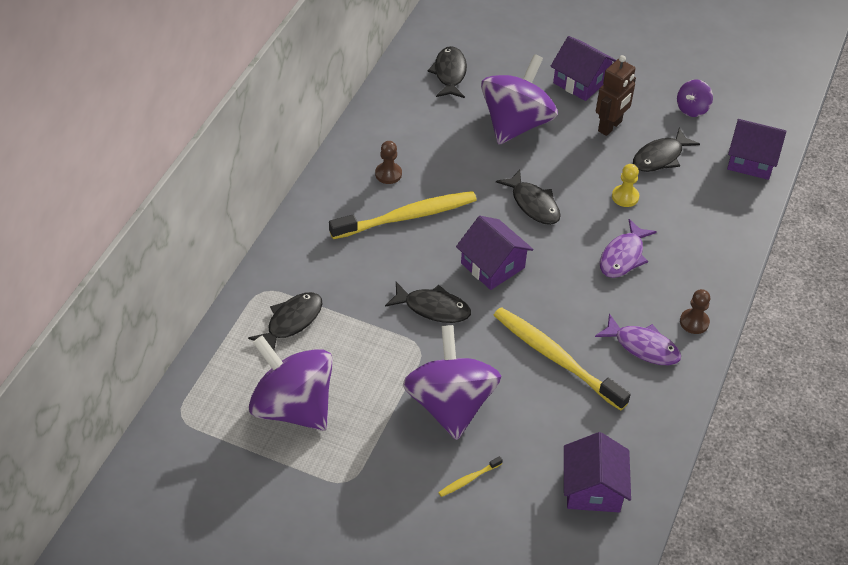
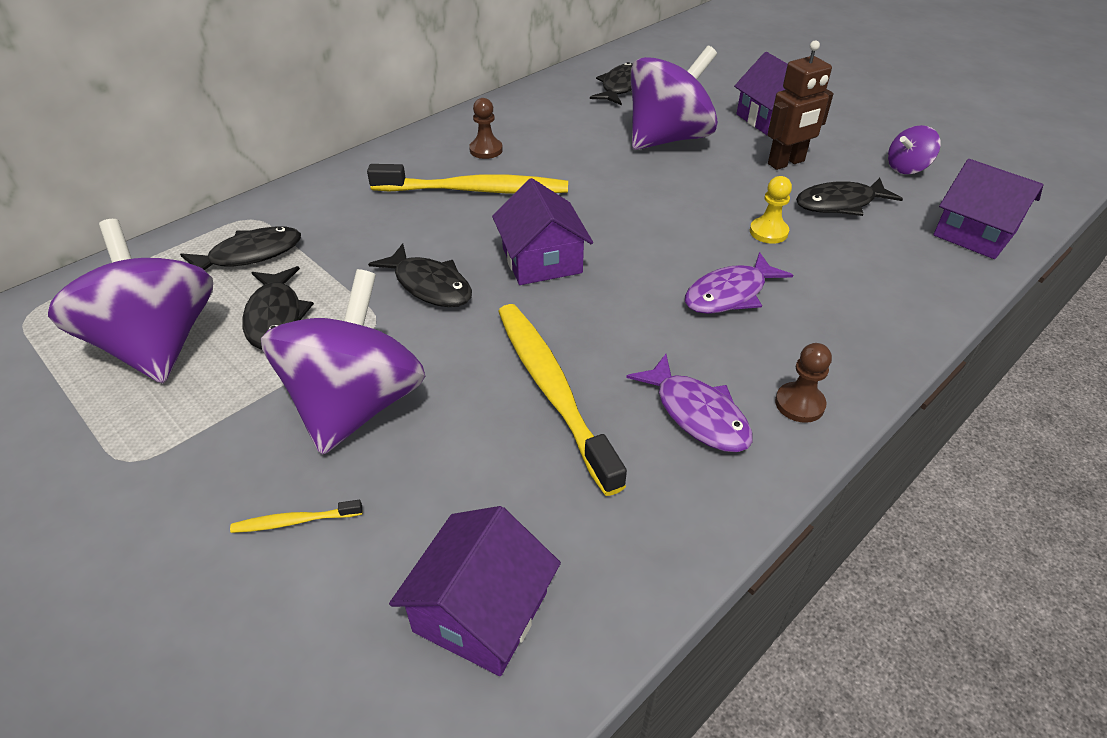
camera: 25 degrees right, 5 degrees down
black fish [496,170,561,225] -> black fish moved to [242,266,314,350]

